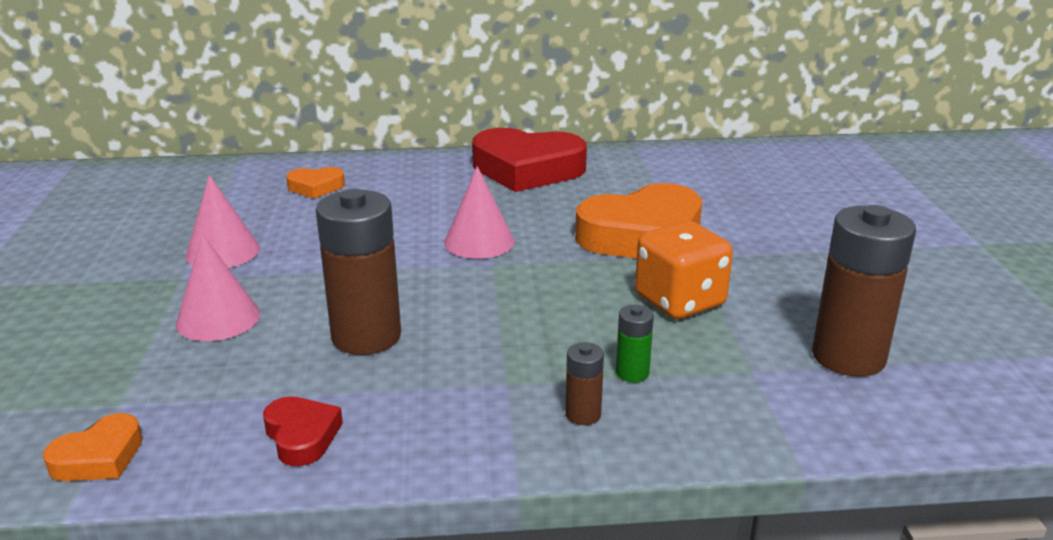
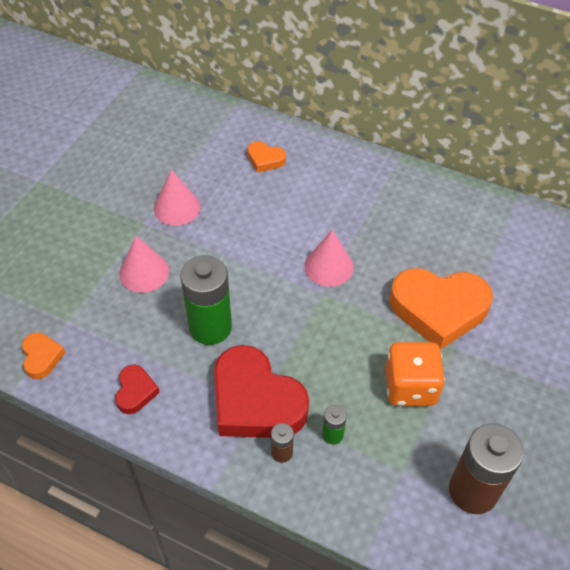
camera: 30 degrees right, 25 degrees up
orange heart [43,413,143,481] -> orange heart turned 90 degrees counterclockwise [22,332,66,379]
brown battery [316,189,401,355] -> green battery [180,255,232,345]
red heart [472,128,587,192] -> red heart moved to [214,345,309,438]

